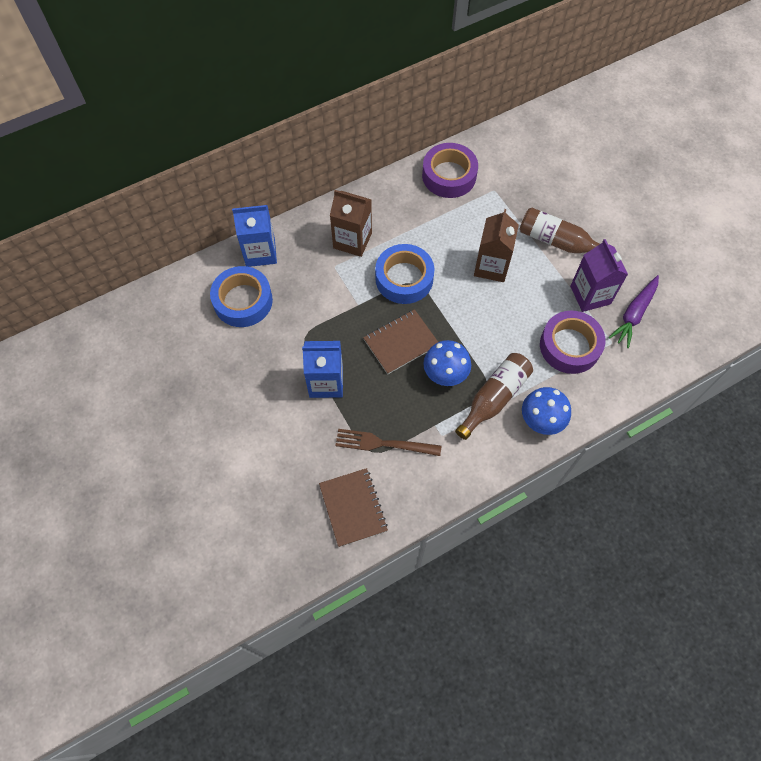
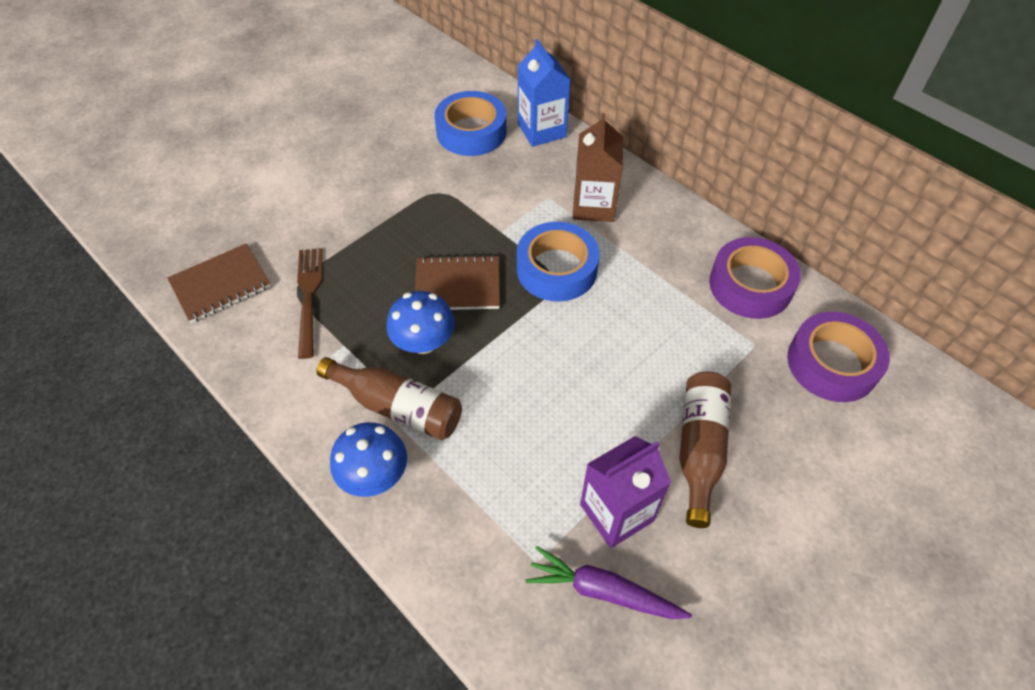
camera: 75 degrees right, 10 degrees down
blue carton [302,341,343,398] -> none
brown notebook [363,309,438,374] -> brown notebook turned 45 degrees counterclockwise [415,255,500,310]
brown carton [474,209,519,282] -> none
purple tape [540,310,605,374] -> purple tape moved to [787,312,890,402]

